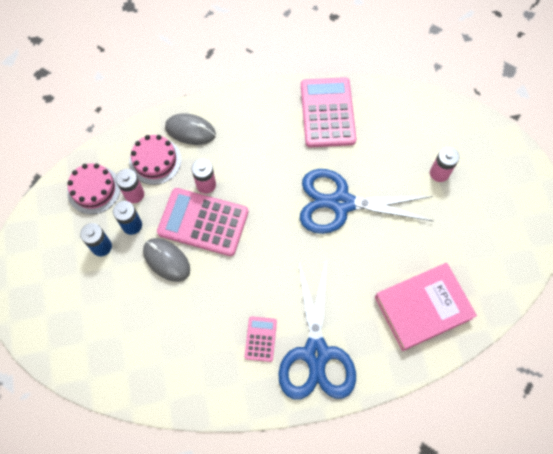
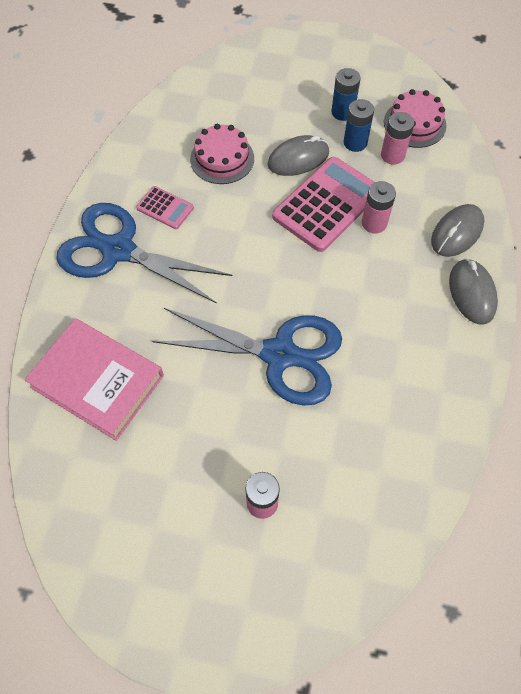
camera: 115 degrees right, 5 degrees down
pink cake [129,135,181,185] -> pink cake moved to [190,124,254,184]
blue scissors [300,169,433,234] -> blue scissors turned 75 degrees clockwise [152,308,342,406]
pink calculator [301,77,356,147] -> none
pink book [375,263,477,351] -> pink book turned 60 degrees counterclockwise [24,318,164,441]
none -> grey mouse [449,258,498,325]

